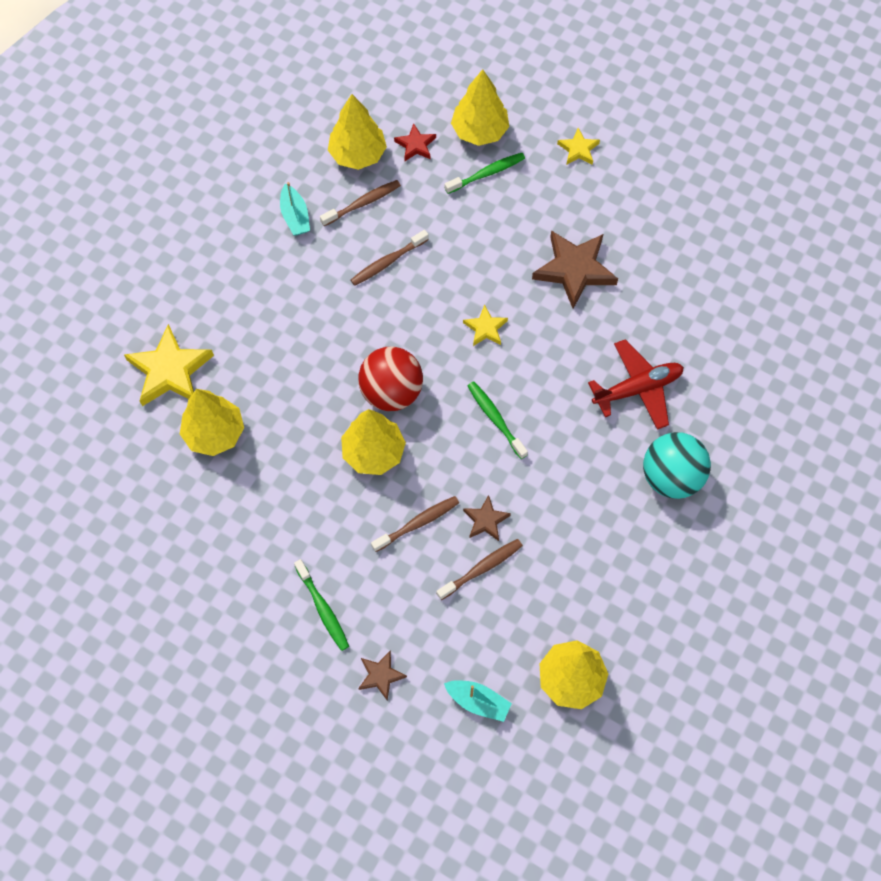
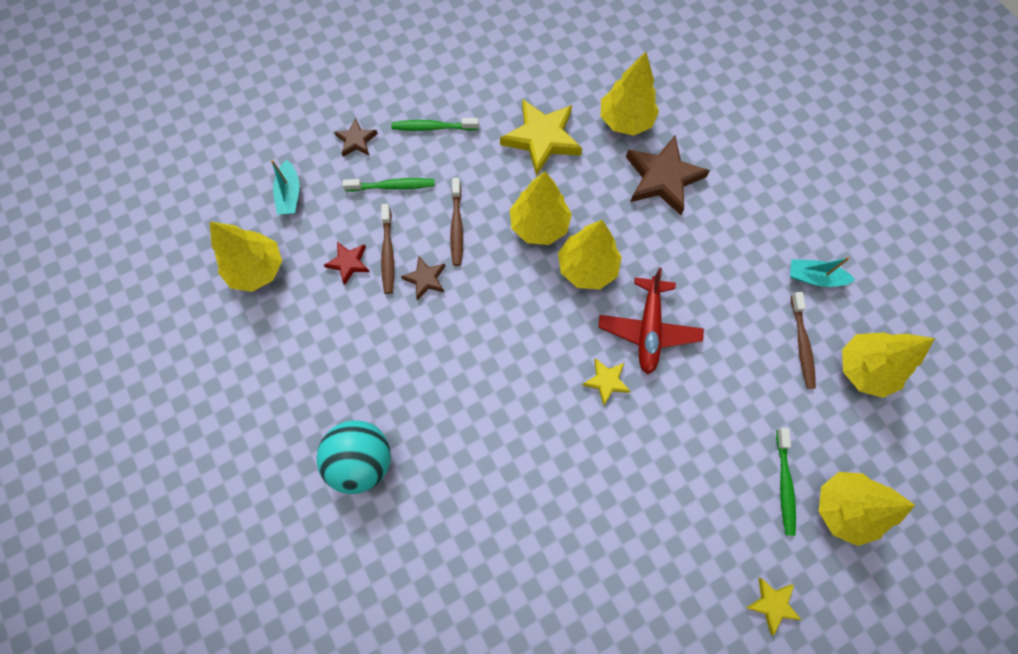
camera: 120 degrees right, 5 degrees up
yellow star [124,324,214,406] -> yellow star moved to [500,99,582,176]
brown toothbrush [351,230,429,286] -> none
red ball [358,347,423,411] -> yellow tree [558,220,622,289]
red star [394,123,436,161] -> red star moved to [324,242,370,285]
turquoise boat [444,680,512,722] -> turquoise boat turned 60 degrees counterclockwise [271,159,299,215]
green toothbrush [468,381,528,459] -> green toothbrush moved to [342,178,435,191]
brown star [532,230,618,309] -> brown star moved to [626,135,710,215]
red plane [588,339,684,430] -> red plane moved to [598,268,704,374]

